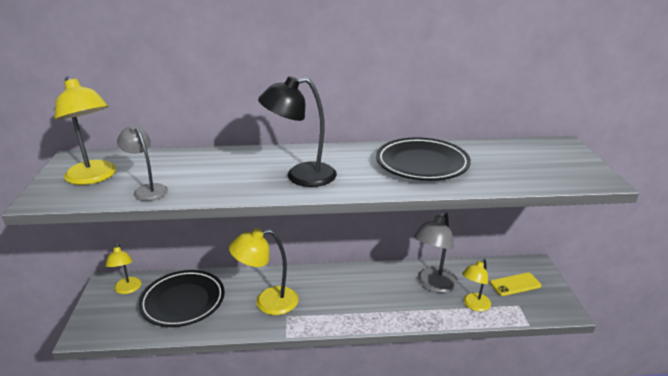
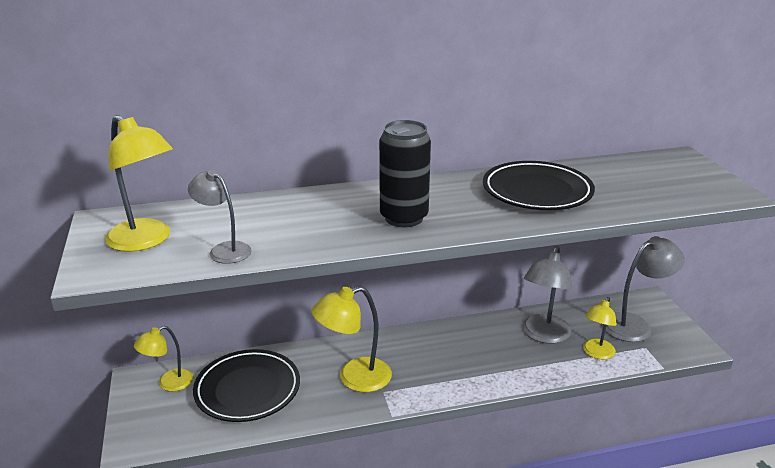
camera: 10 degrees left, 0 degrees up
yellow lamp [105,243,141,294] -> yellow lamp turned 75 degrees clockwise [134,326,193,392]
black lamp [258,76,337,187] -> black can [379,120,431,227]
yellow phone [490,273,542,296] -> grey lamp [602,236,684,342]

